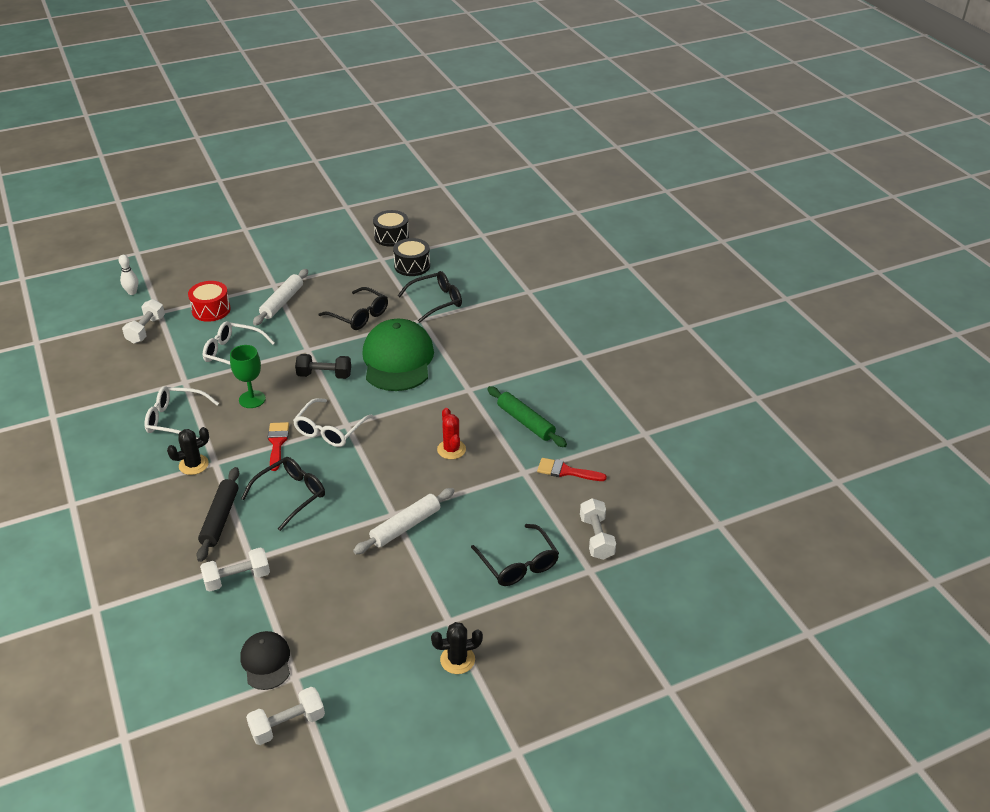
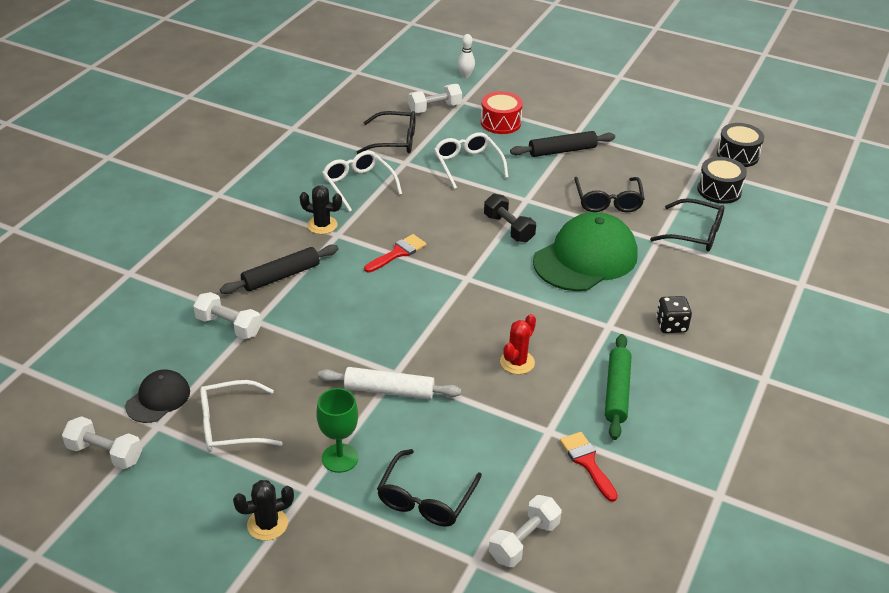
camera: 50 degrees right, 0 degrees up
green goblet [230,345,266,408] -> green goblet moved to [316,388,358,473]
black glasses [241,457,325,531] -> black glasses moved to [357,111,416,154]
white rolling pin [253,269,308,326] -> black rolling pin [510,131,615,157]
white glasses [293,398,373,447] -> white glasses moved to [200,380,283,452]
black cactus [431,622,483,674] -> black cactus turned 60 degrees counterclockwise [233,480,294,541]
none -> black dice [656,296,692,333]

